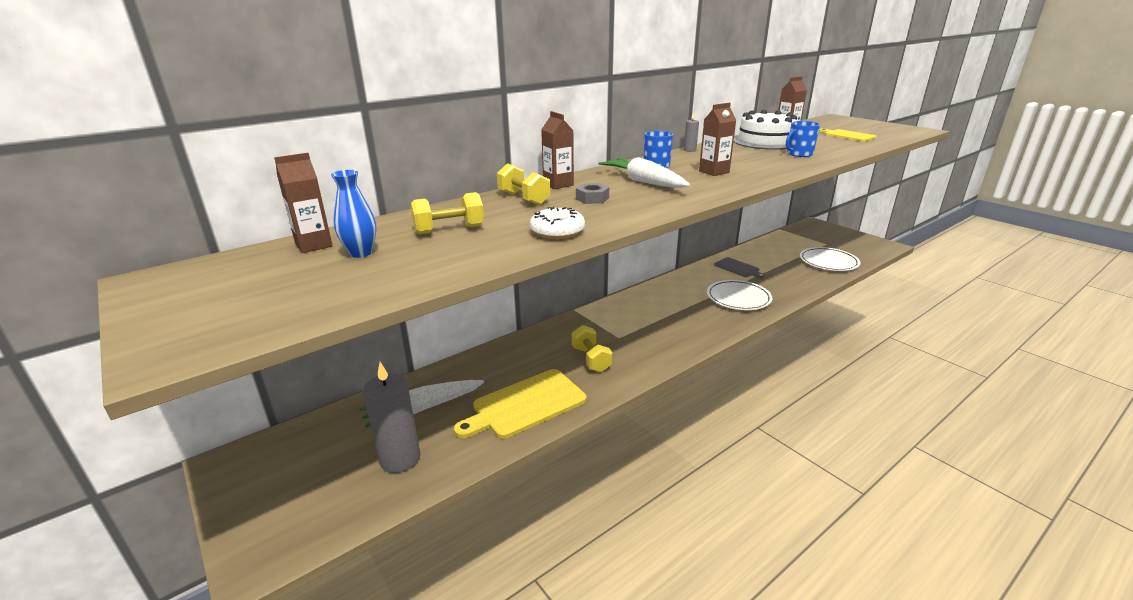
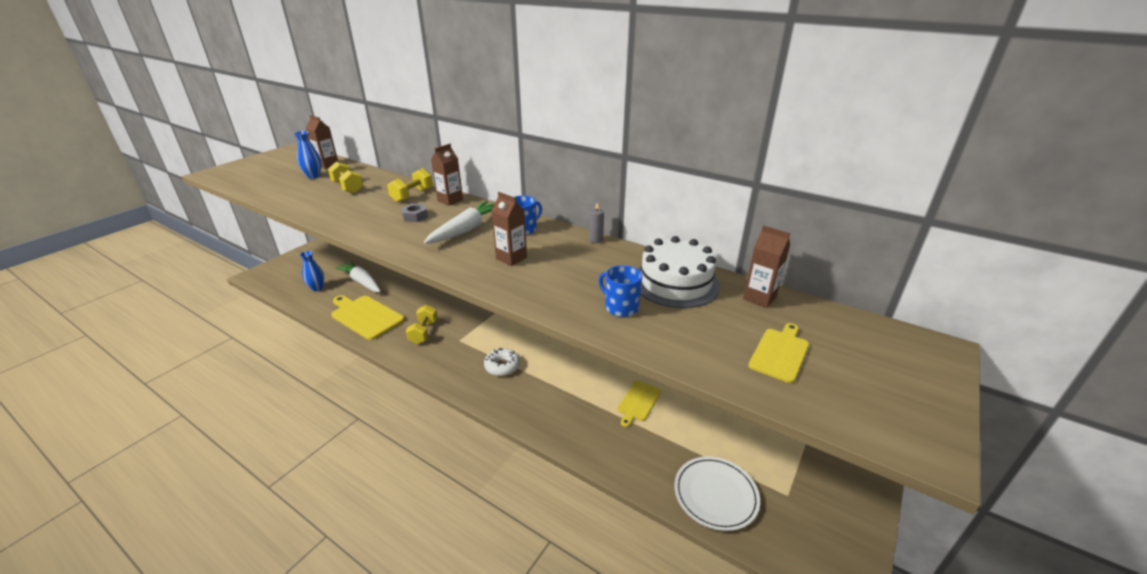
camera: 70 degrees right, 5 degrees up
grey candle [363,362,420,473] -> blue vase [299,251,324,291]
white donut [530,206,585,239] -> white donut moved to [484,348,520,376]
yellow dumbbell [572,325,612,372] -> yellow dumbbell turned 45 degrees counterclockwise [406,305,438,344]
white plate [707,280,772,310] -> none
grey cutting board [714,257,765,279] -> yellow cutting board [617,381,661,427]

